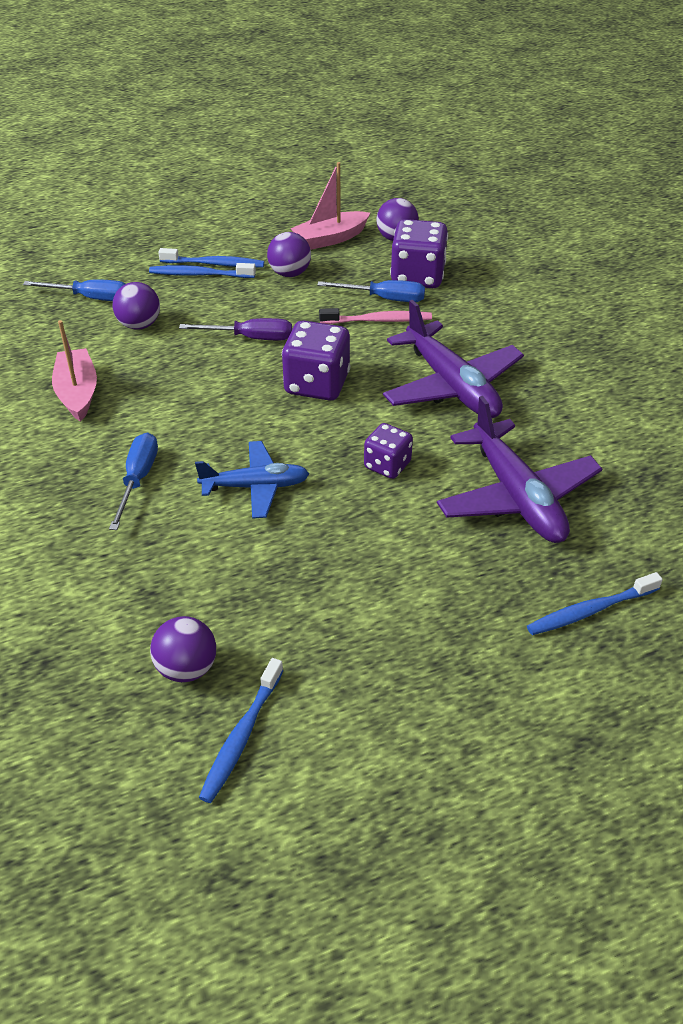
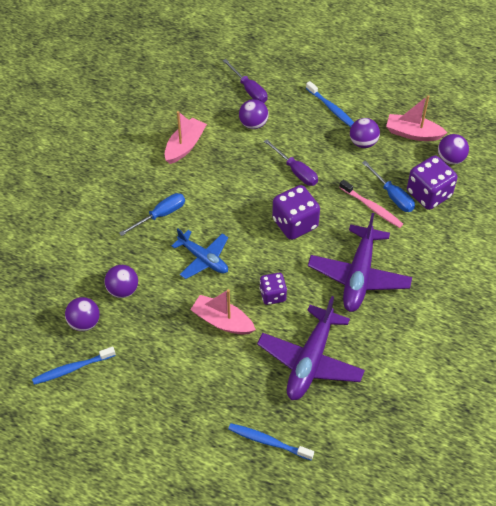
camera: 45 degrees right, 10 degrees up
blue screwdriver [23,279,125,301] -> purple screwdriver [223,59,268,103]
blue toothbrush [149,263,256,278] -> none
none -> purple ball [105,265,138,298]
none -> pink boat [190,289,256,335]

